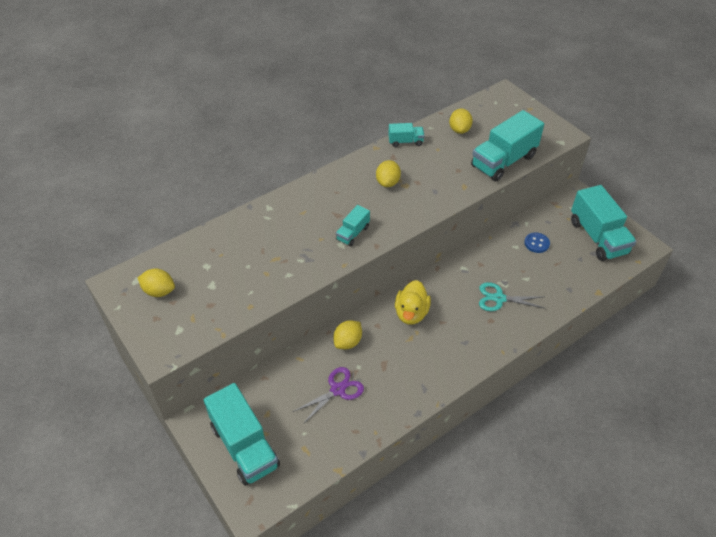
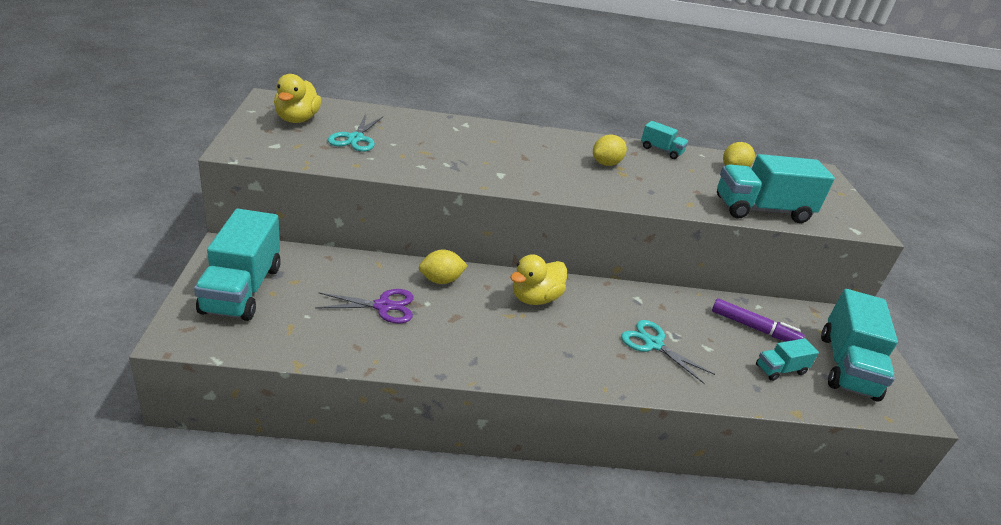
camera: 30 degrees right, 15 degrees down
yellow lemon [138,269,175,297] -> yellow duck [274,74,321,123]
turquoise truck [336,205,370,246] -> turquoise truck moved to [756,338,819,381]
blue button [524,232,550,253] -> purple marker [712,298,805,342]
none -> turquoise scissors [328,114,383,152]

